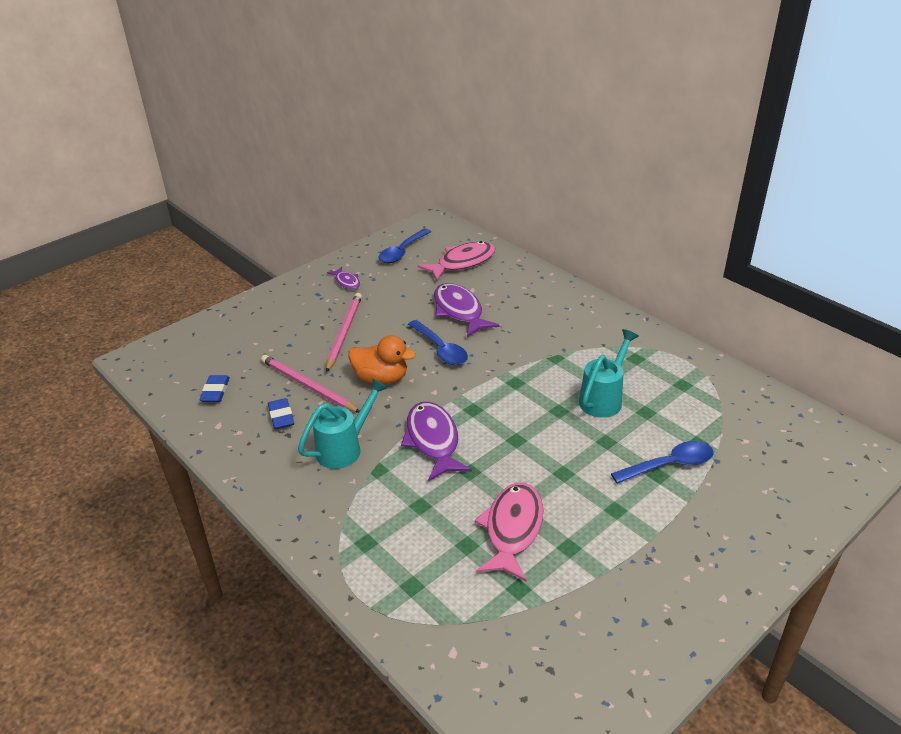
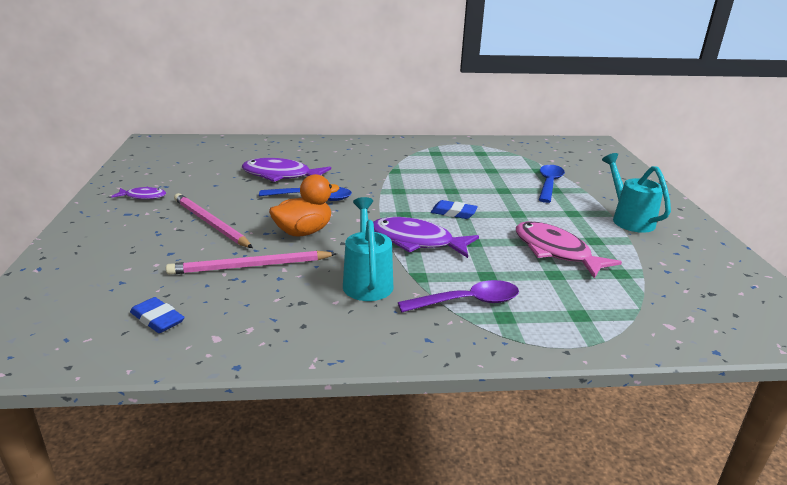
camera: 55 degrees left, 10 degrees down
blue eraser [268,398,294,429] -> blue eraser moved to [431,200,478,219]
blue spoon [379,229,431,263] -> none
pink fish [418,241,495,281] -> none
turquoise watering can [579,329,639,418] -> turquoise watering can moved to [602,153,671,233]
none -> purple spoon [398,280,519,312]

